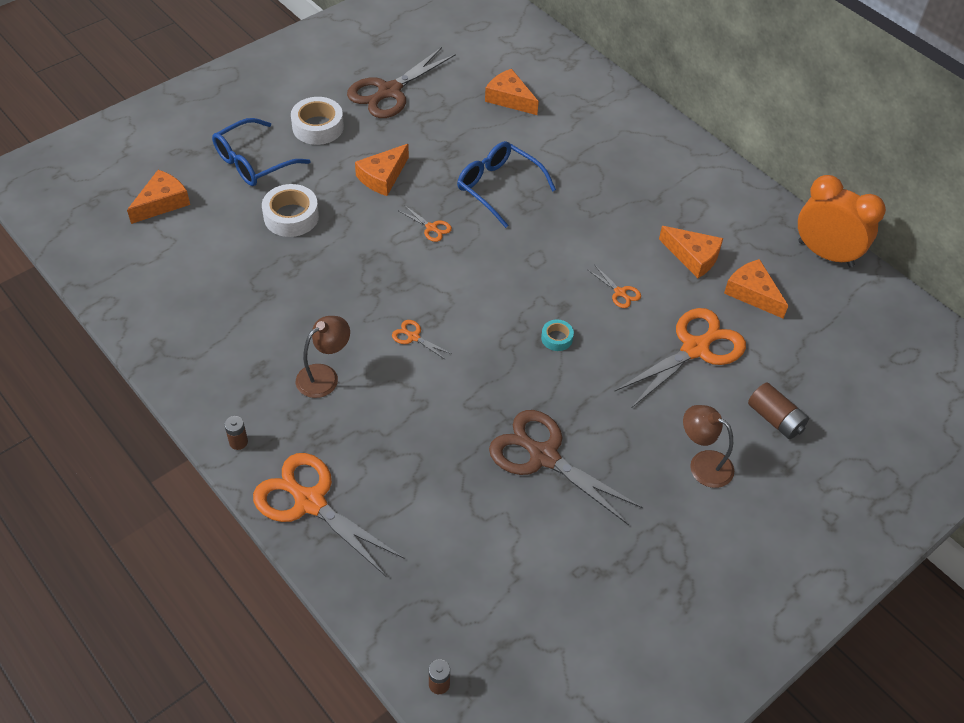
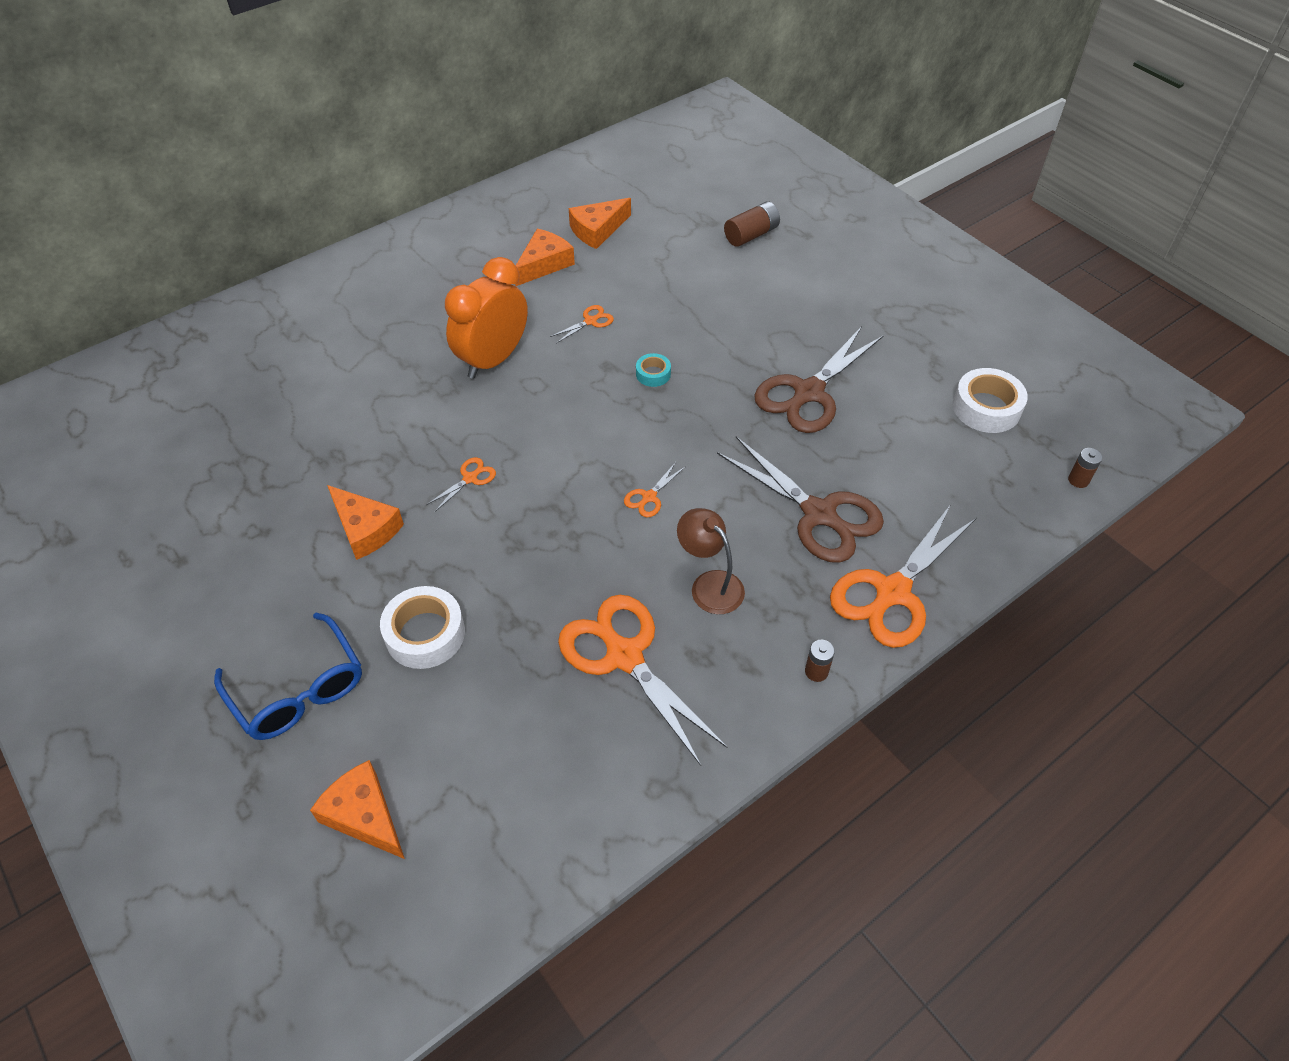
camera: 85 degrees left, 0 degrees up
white tape [291,97,344,145] -> white tape moved to [953,368,1028,433]
brown scissors [347,47,456,118] -> brown scissors moved to [717,436,884,563]
blue glasses [457,141,556,228] -> none
orange cheese [485,69,539,115] -> none
orange scissors [615,308,746,407] -> orange scissors moved to [558,595,727,766]
brown lamp [683,405,734,488] -> none
orange clock [798,175,886,267] -> orange clock moved to [445,257,528,379]

